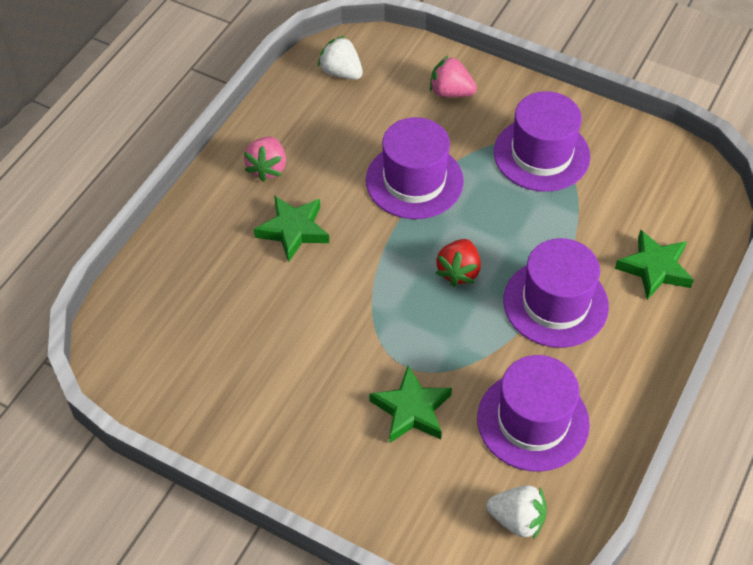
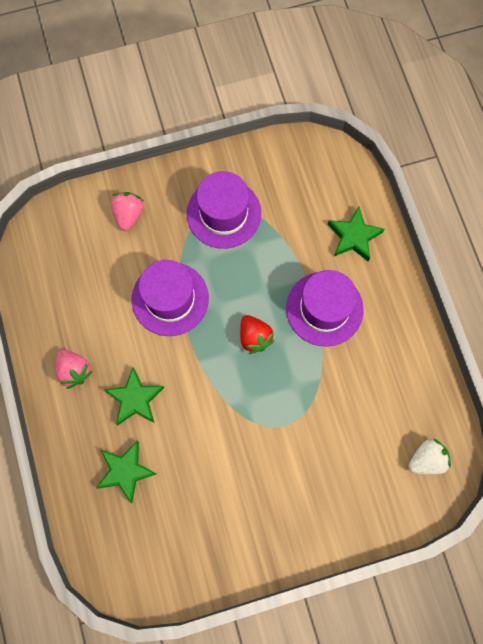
camera: 45 degrees left, 20 degrees up
white strawberry [318,36,363,80] -> none
green star [370,366,452,443] -> green star moved to [96,441,157,503]
pink strawberry [430,55,477,97] -> pink strawberry turned 120 degrees clockwise [111,192,144,231]
purple hat [477,355,590,472] -> none

